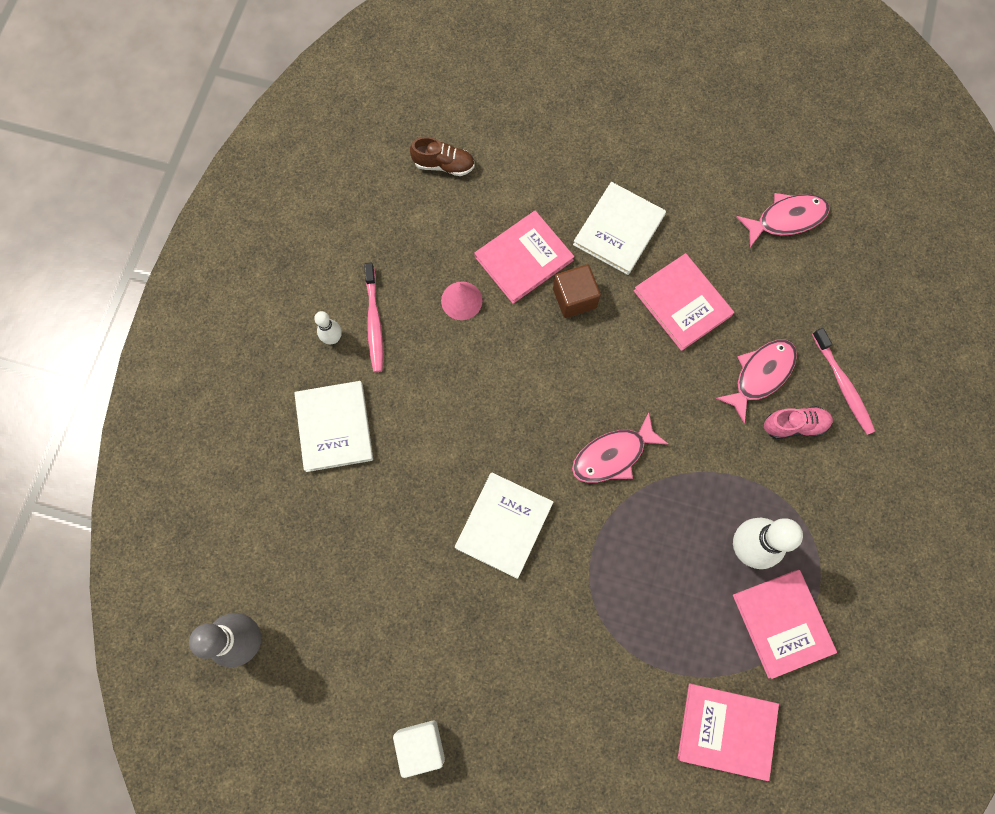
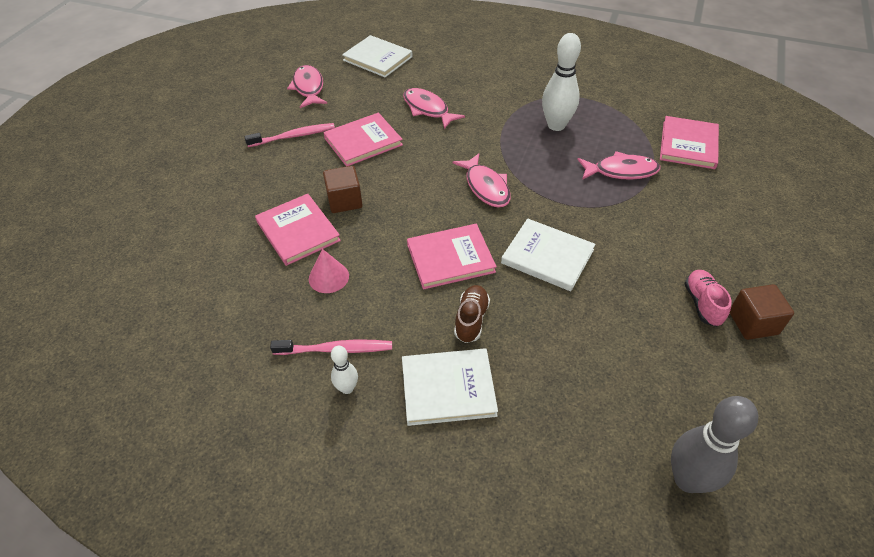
camera: 85 degrees left, 25 degrees down
white cube [393,721,445,778] -> brown cube [730,284,794,340]
brown shoe [410,137,475,176] -> brown shoe moved to [454,285,490,343]
white book [573,182,666,275] -> white book moved to [342,35,413,77]
pink book [733,570,837,679] -> pink book moved to [407,224,496,290]
pink shoe [764,406,833,439] -> pink shoe moved to [684,270,732,327]
pink toothbrush [812,328,875,435] -> pink toothbrush moved to [244,123,335,147]
none -> pink fish [577,151,661,180]

